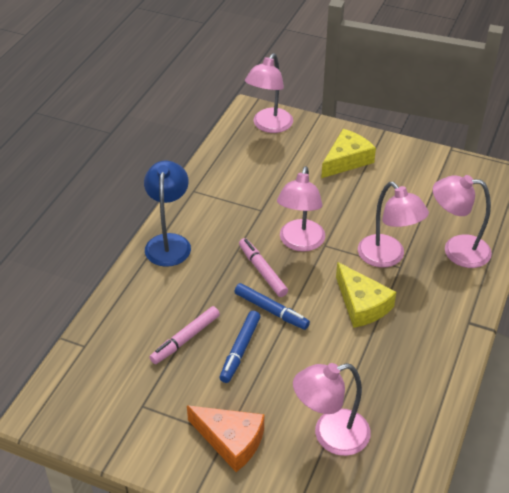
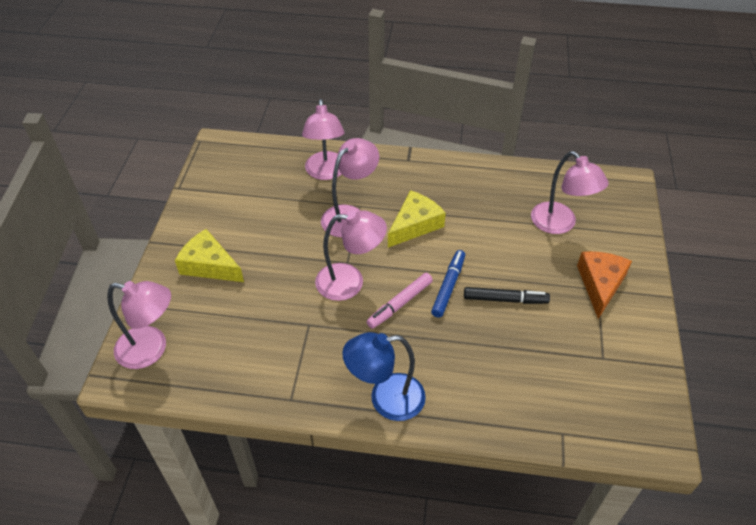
camera: 105 degrees left, 5 degrees up
pink marker [149,306,220,364] -> none
blue marker [220,311,260,383] -> black marker [464,287,550,304]

